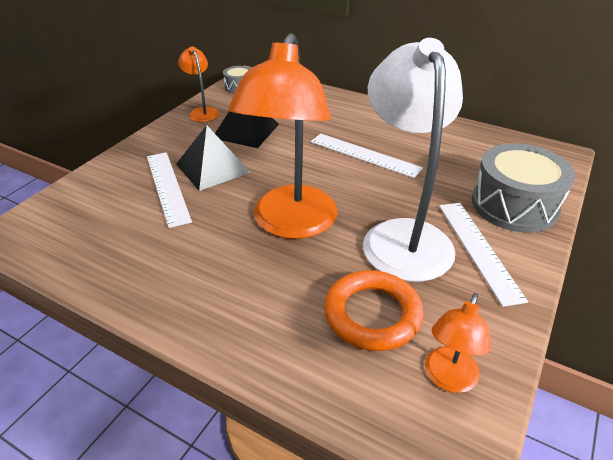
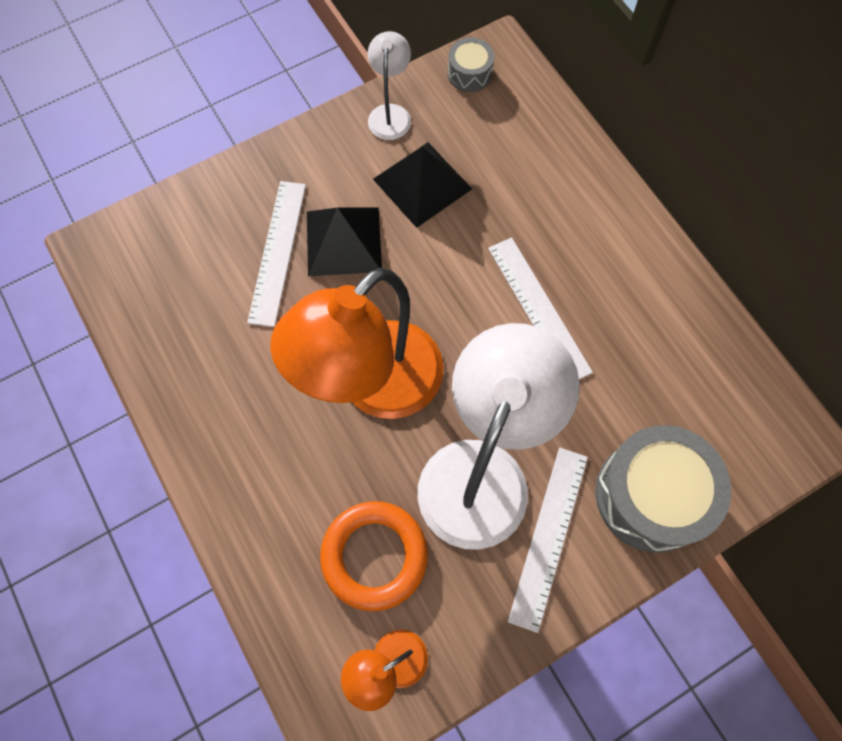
camera: 30 degrees right, 30 degrees up
orange lamp [178,46,219,122] -> white lamp [368,31,411,140]

